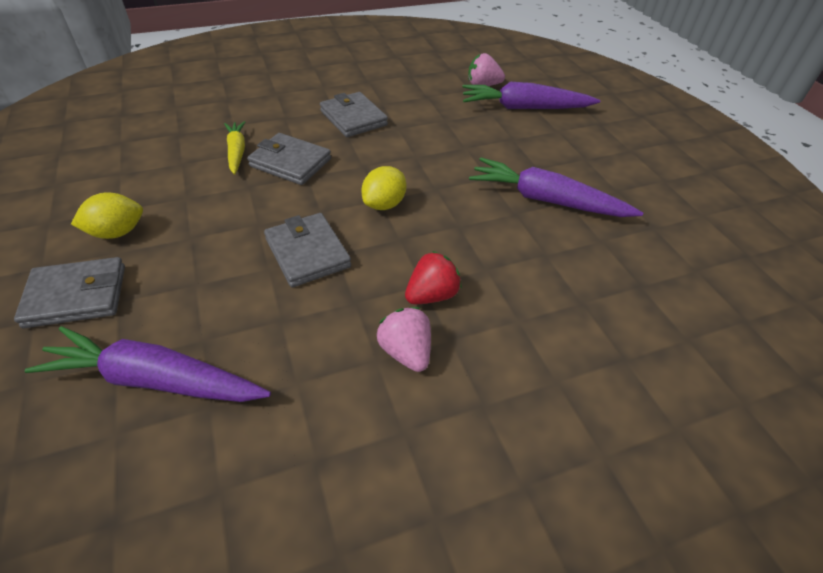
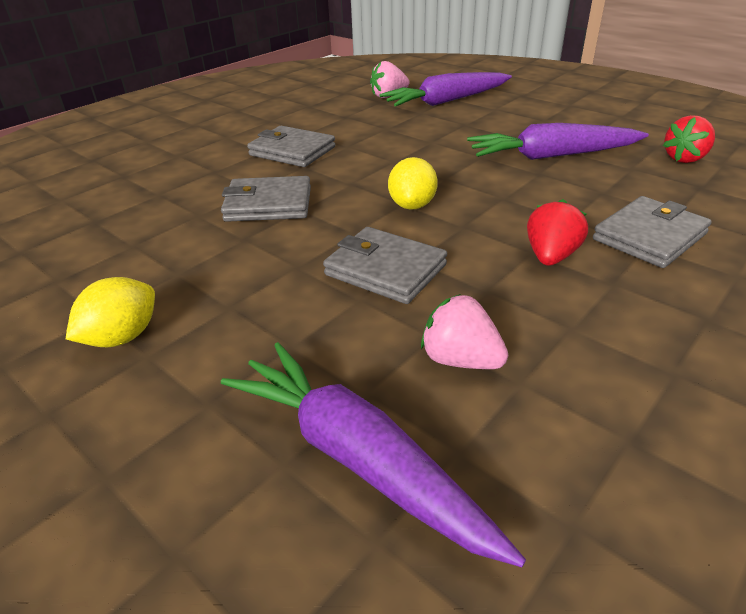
camera: 25 degrees left, 10 degrees down
grey wallet [14,257,125,328] -> grey wallet moved to [593,196,712,268]
purple carrot [24,326,271,402] -> purple carrot turned 60 degrees clockwise [221,342,526,567]
yellow carrot [224,121,245,175] -> none
pink strawberry [377,307,431,372] -> pink strawberry moved to [421,294,508,369]
none -> red strawberry [663,115,715,163]

